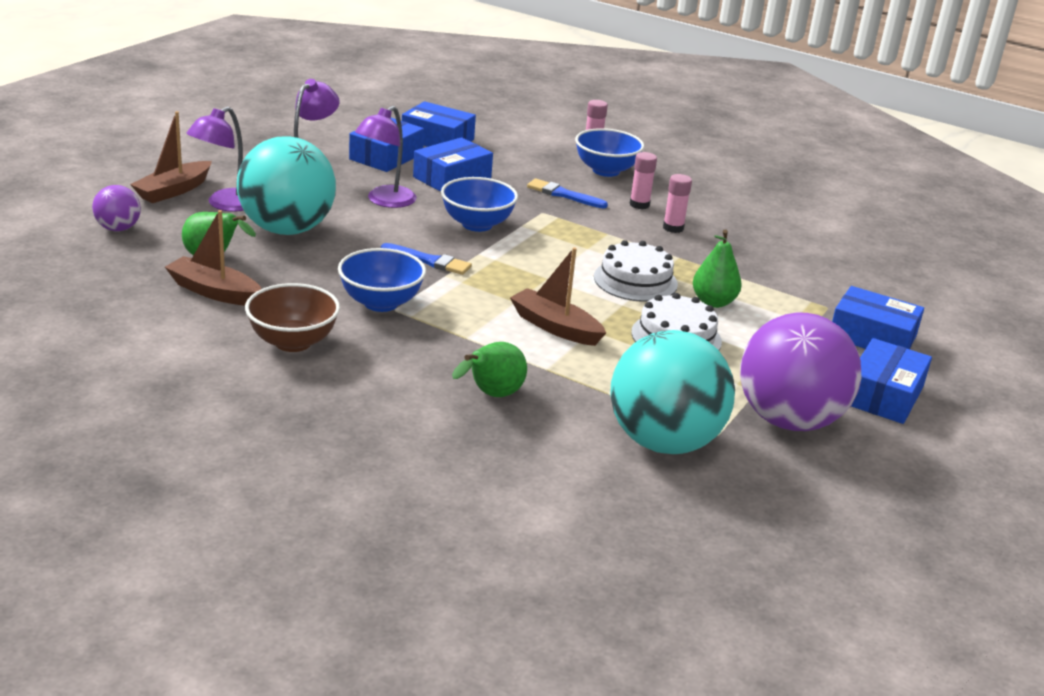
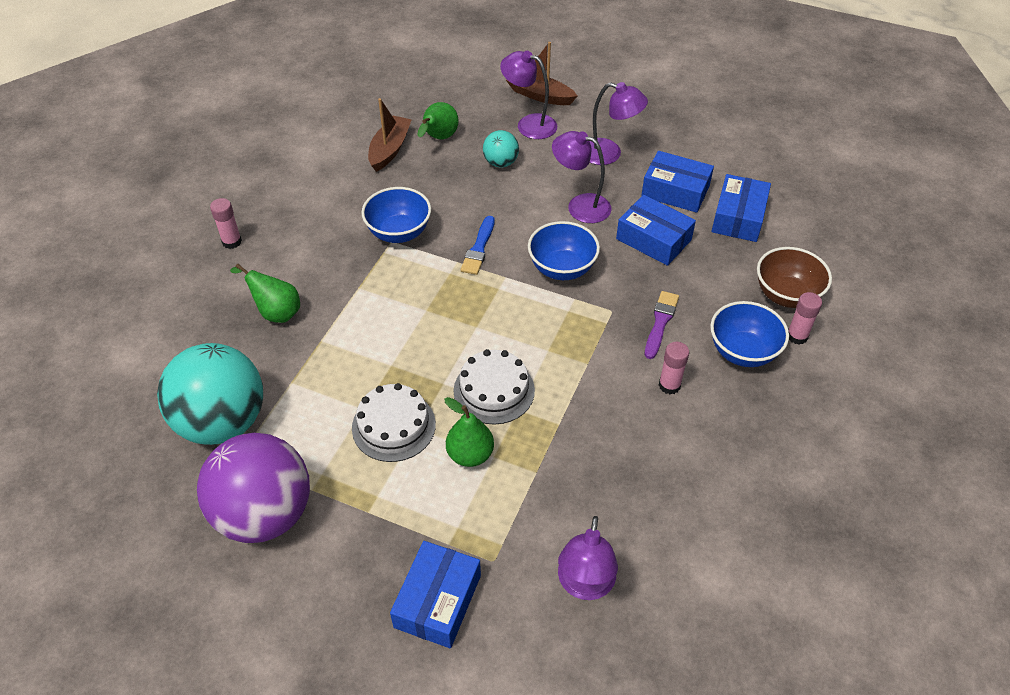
camera: 85 degrees right, 20 degrees up
purple ball [92,185,141,231] -> none
turquoise ball [237,137,336,235] -> turquoise ball [483,130,519,167], size x0.47
brown bowl [245,283,340,352] -> brown bowl moved to [757,247,832,308]
brown boat [510,247,606,346] -> none
blue brush [527,179,608,208] -> purple brush [645,291,679,359]
pink glue stick [663,174,692,233] -> pink glue stick moved to [210,198,242,249]
blue box [851,338,932,424] -> none
none -> purple lamp [558,516,618,600]

